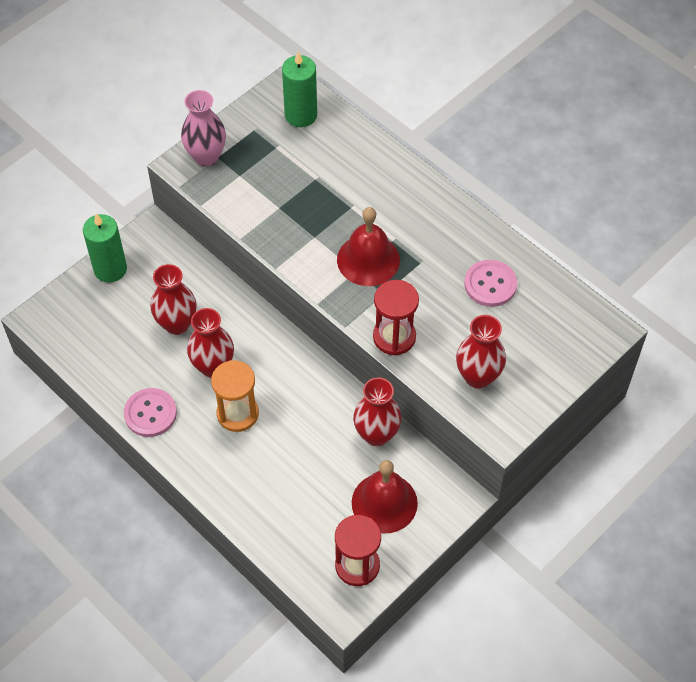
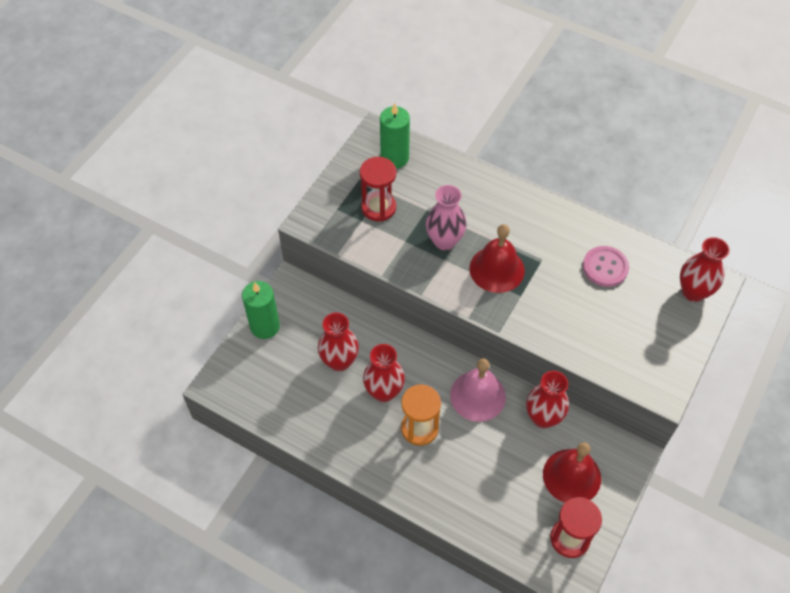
camera: 15 degrees left, 0 degrees up
pink button [124,388,177,437] -> none
pink vase [181,90,226,166] -> pink vase moved to [426,185,467,250]
red hourglass [373,280,419,355] -> red hourglass moved to [360,157,396,221]
red vase [456,315,506,389] -> red vase moved to [680,237,730,302]
none -> pink bell [450,359,506,422]

